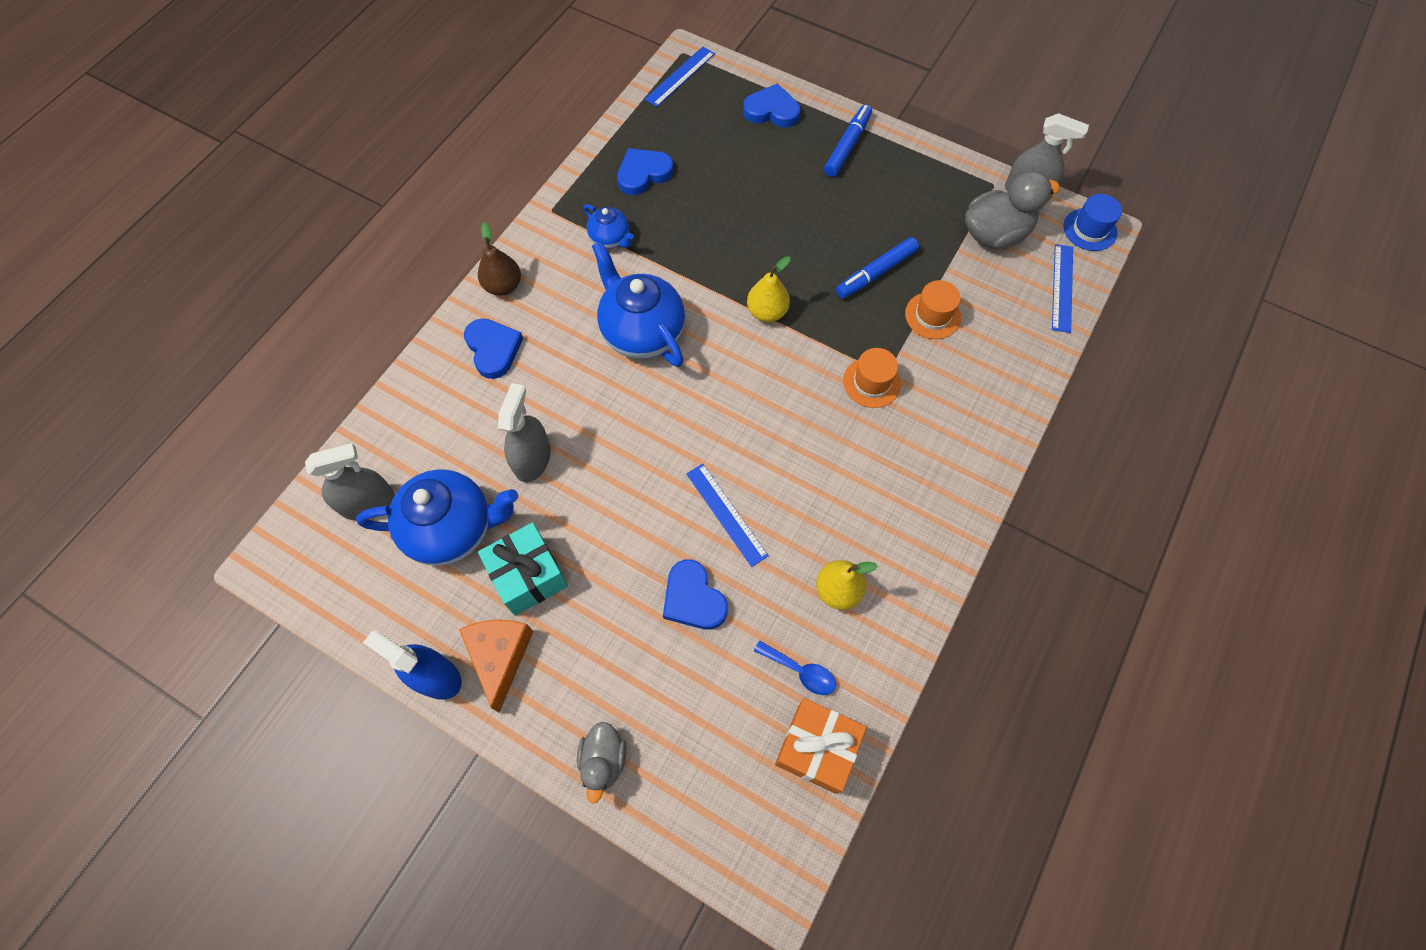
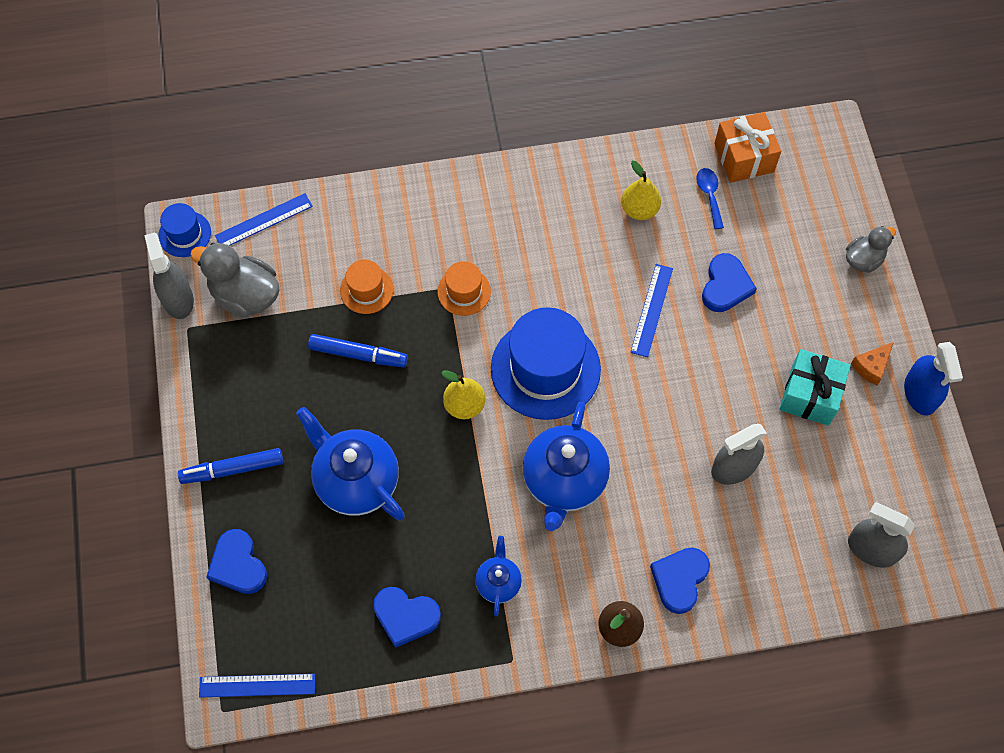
camera: 130 degrees left, 0 degrees up
blue teapot [356,469,518,566] -> blue teapot moved to [296,407,405,521]
orange cheese [459,620,534,713] -> orange cheese [851,342,894,386], size x0.62
none -> blue hat [491,307,601,420]

